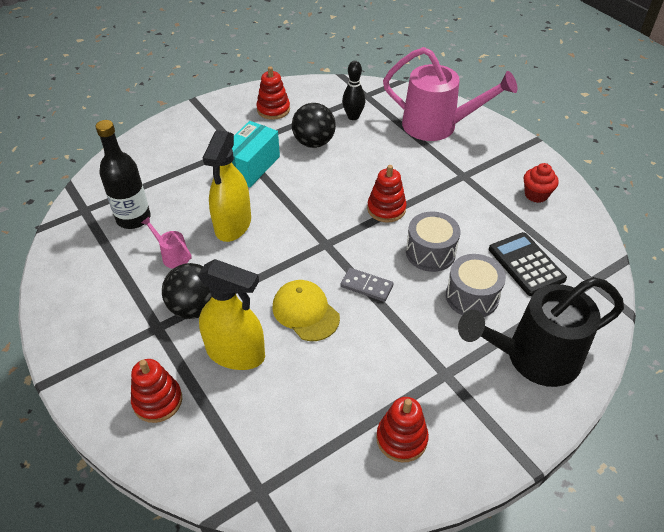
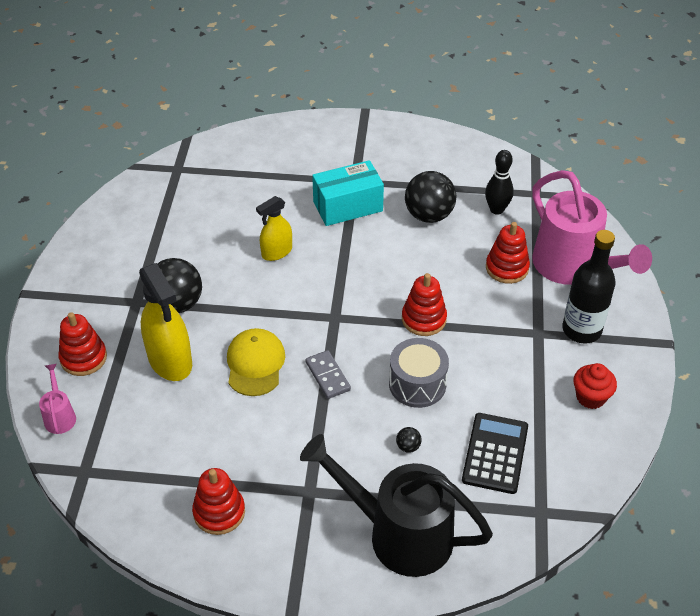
camera: 40 degrees right, 0 degrees up
black bottle [96,120,151,229] -> black bottle moved to [562,230,616,344]
pink watering can [141,216,192,269] -> pink watering can moved to [39,364,76,434]
yellow spray bottle [203,130,251,242] -> yellow spray bottle [256,196,292,261], size x0.60
red stacking toy [256,66,290,120] -> red stacking toy moved to [486,222,530,284]
grey drum [446,254,506,317] -> black ball [396,427,422,453]

